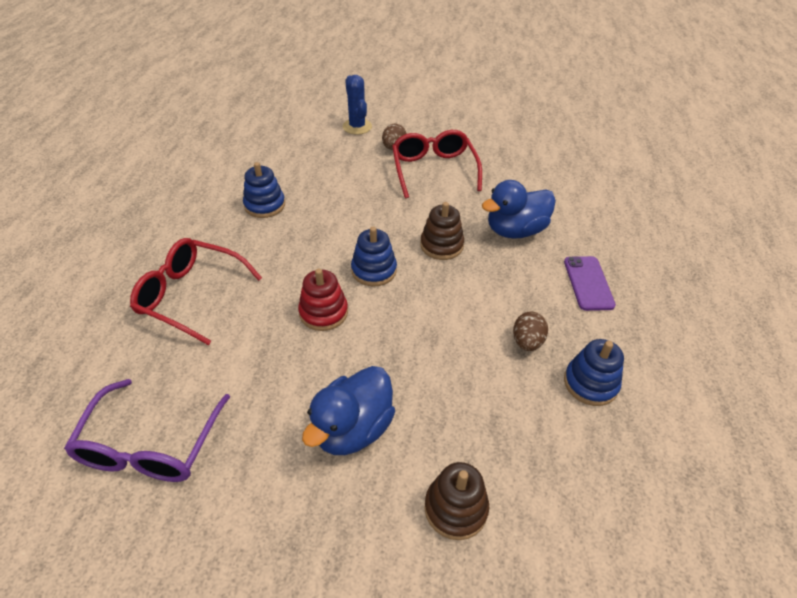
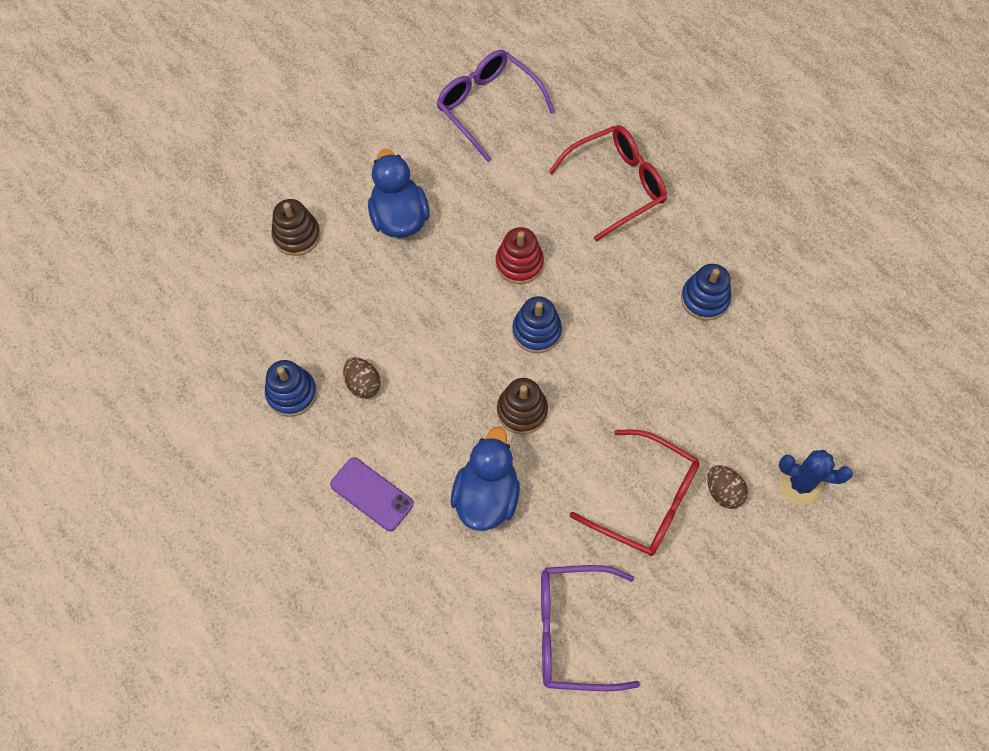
camera: 130 degrees right, 20 degrees up
none -> purple glasses [541,565,640,691]

